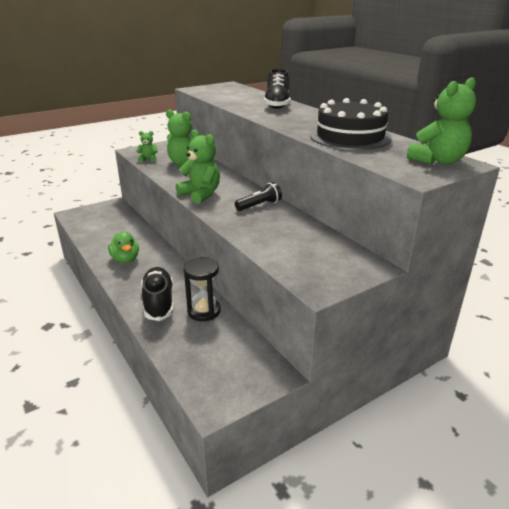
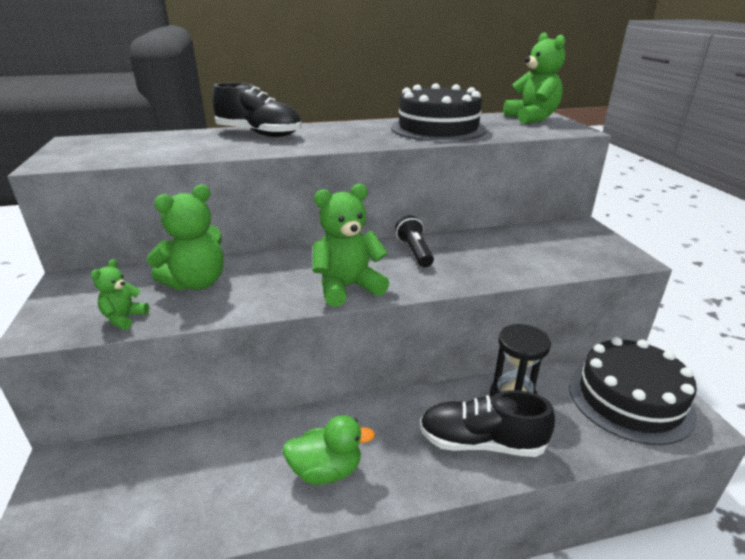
camera: 70 degrees left, 0 degrees up
none -> black cake [569,337,697,445]

